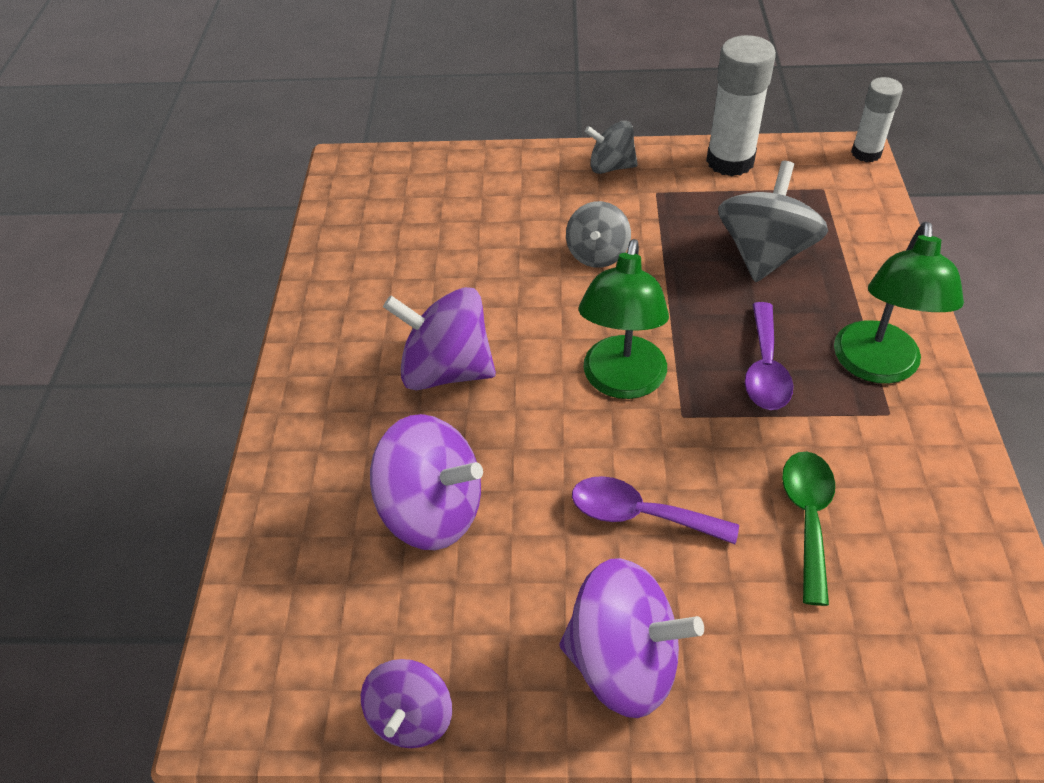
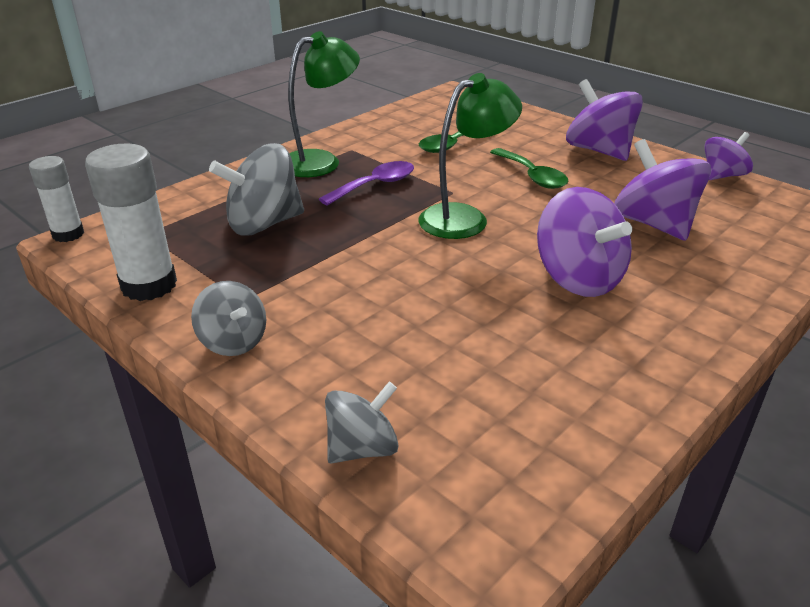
camera: 140 degrees left, 15 degrees down
grey spinning top [566,201,631,268] -> grey spinning top moved to [325,382,399,464]
purple spoon [572,476,739,544] -> green spoon [490,148,568,189]

